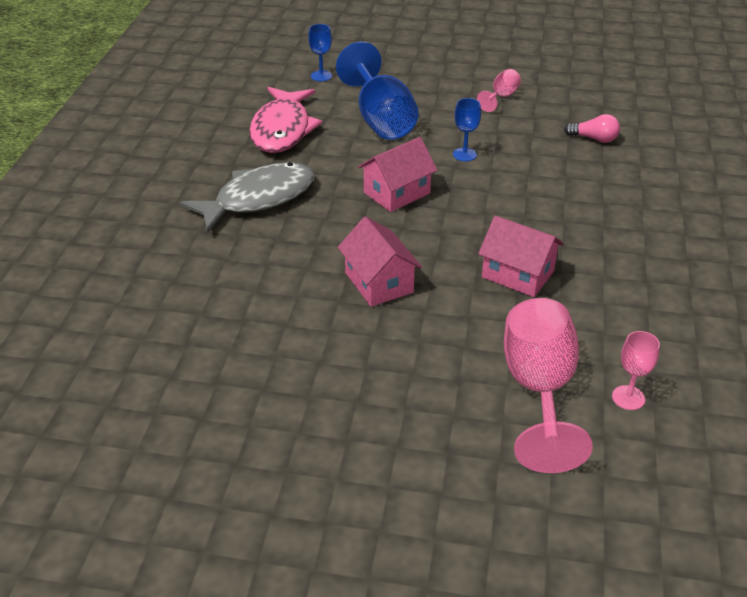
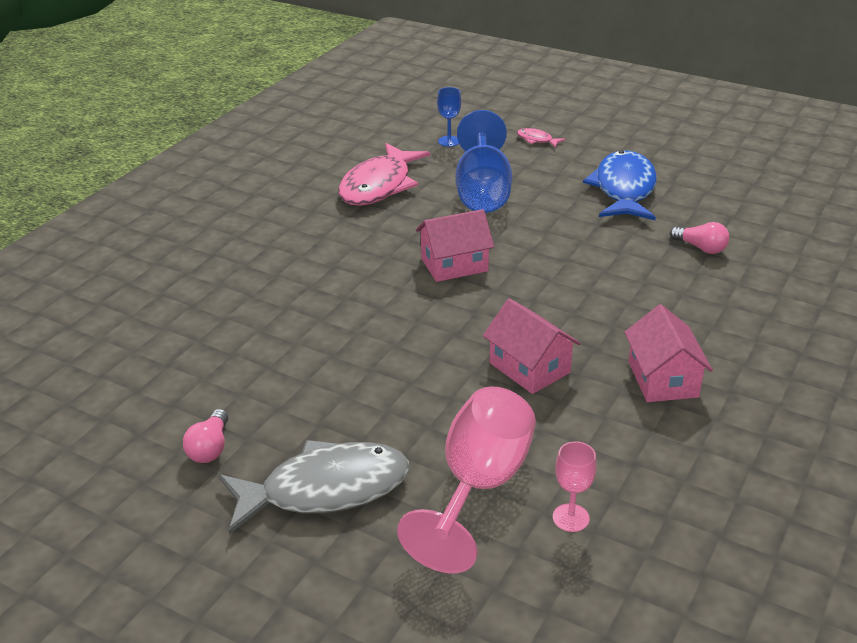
camera: 20 degrees right, 5 degrees down
grey fish [180,162,315,233] -> grey fish moved to [219,440,409,534]
pink house [338,216,422,307] -> pink house moved to [624,305,713,402]
blue goblet [453,98,481,162] -> none
pink goblet [477,69,521,112] -> blue fish [583,150,657,220]
none -> pink light bulb [183,409,229,463]
none -> pink fish [517,128,565,148]

